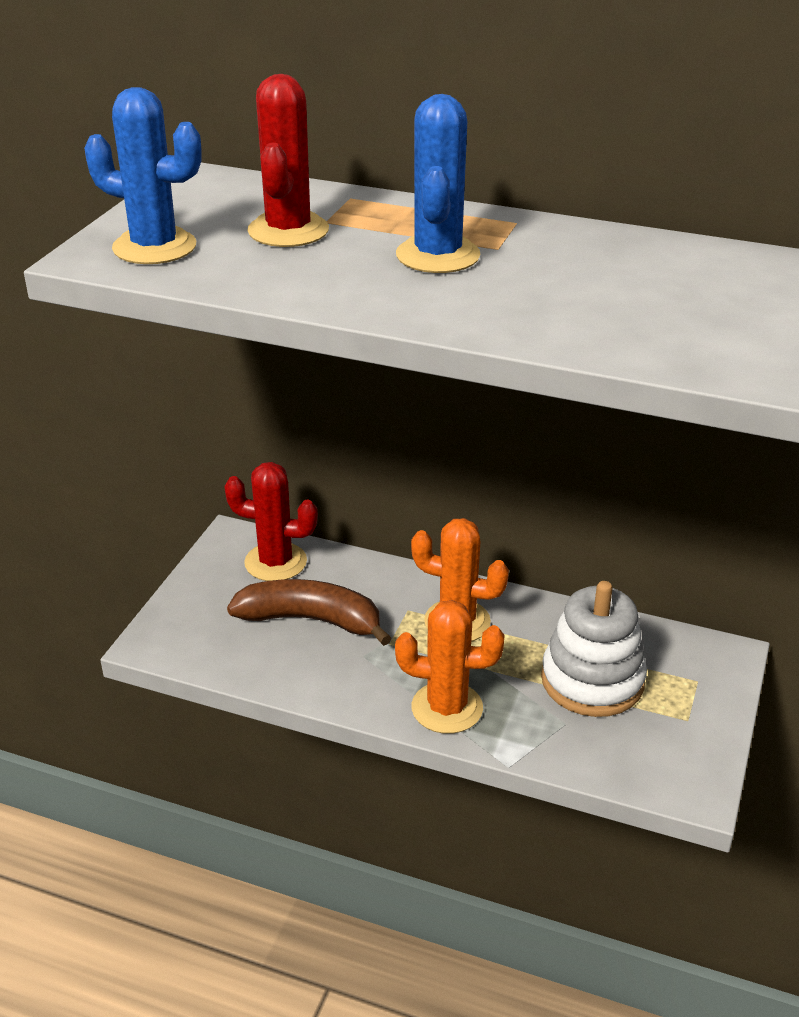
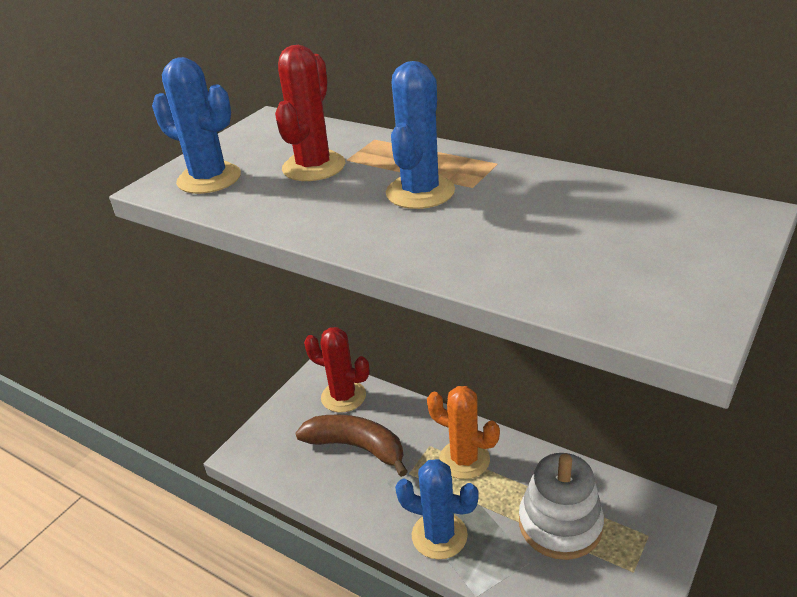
camera: 15 degrees right, 0 degrees up
orange cactus [395,600,505,734] -> blue cactus [395,459,479,560]

